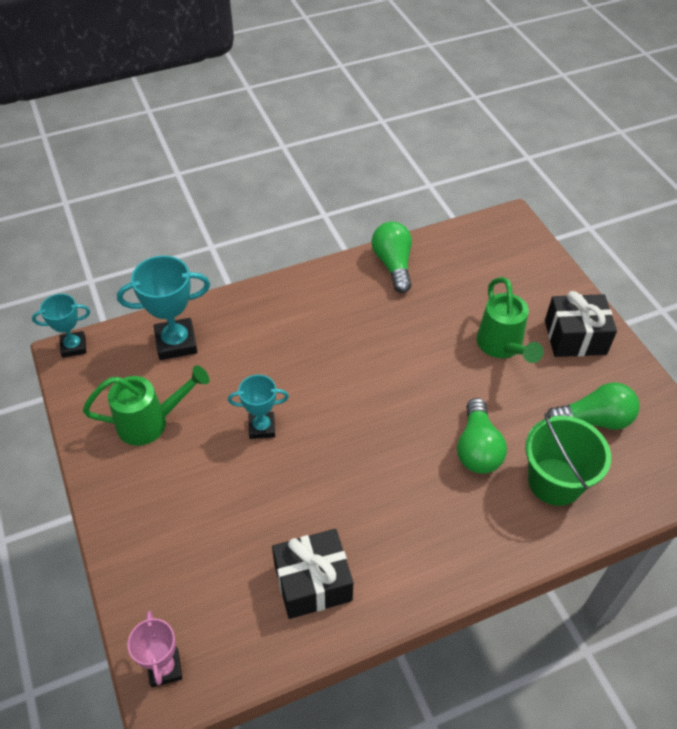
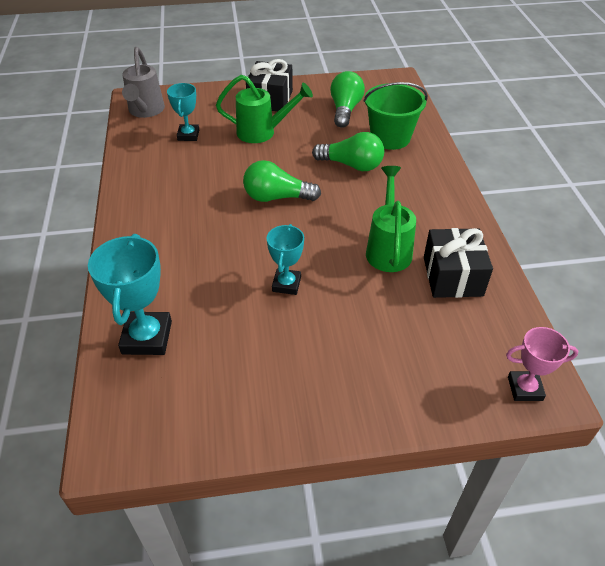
camera: 75 degrees left, 5 degrees down
turquoise trophy [32,294,90,358] -> turquoise trophy moved to [167,83,199,141]
green watering can [83,365,209,446] -> green watering can moved to [366,166,416,272]
green light bulb [372,222,412,293] -> green light bulb moved to [243,160,321,202]
none -> grey watering can [122,47,165,118]

